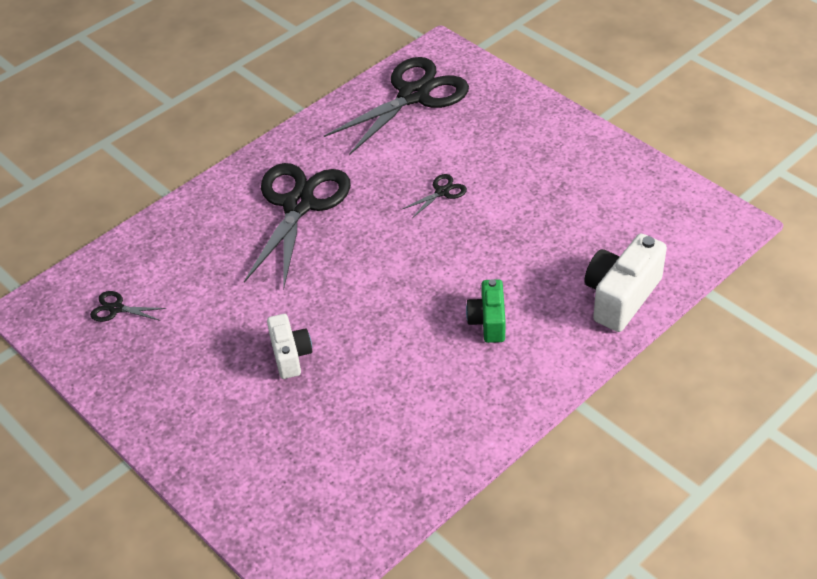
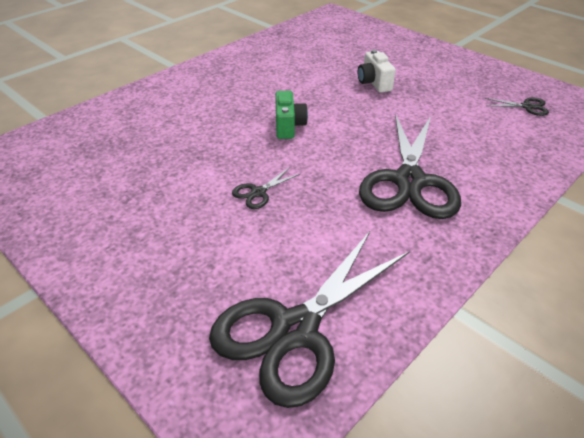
camera: 175 degrees right, 5 degrees down
green camera [466,279,506,343] -> green camera moved to [275,91,308,139]
white camera [585,234,667,332] -> none

